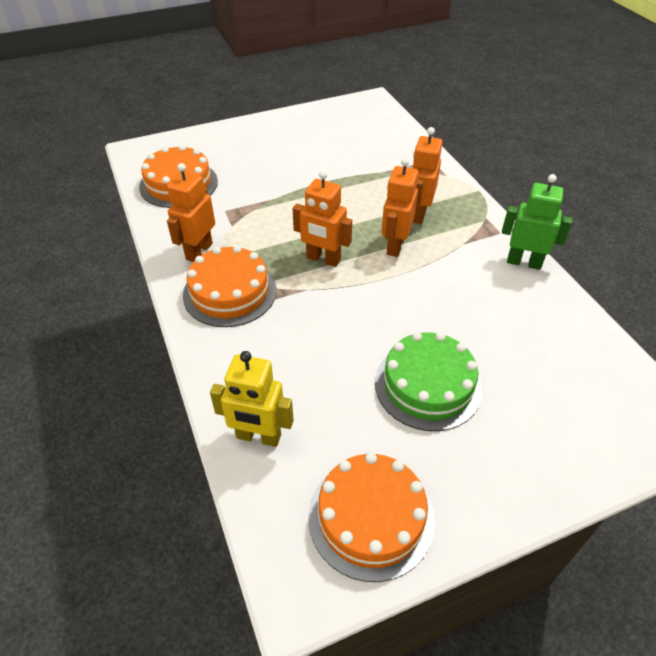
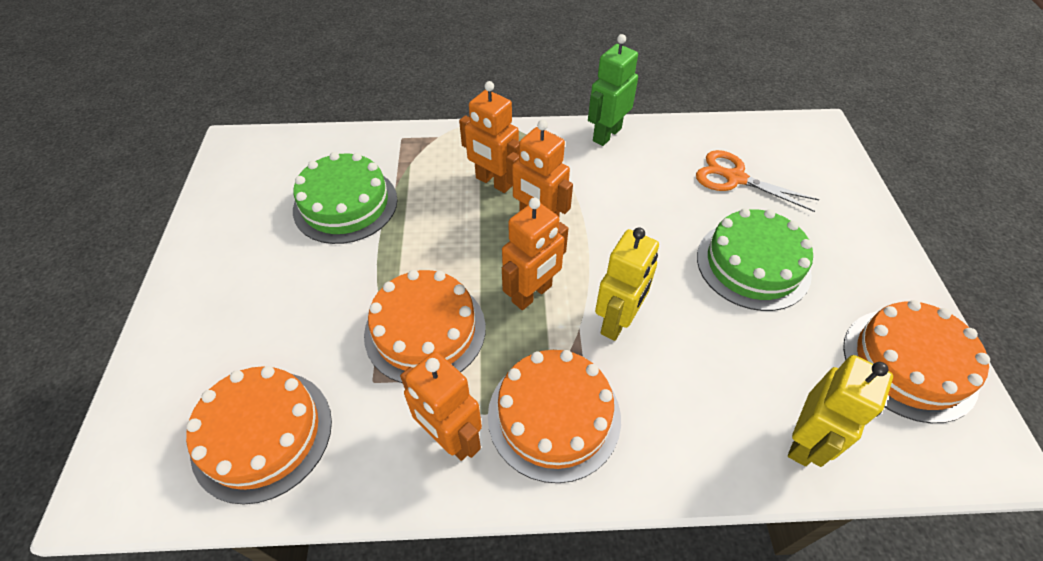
camera: 70 degrees left, 5 degrees up
none -> green cake [293,152,397,244]
none -> orange cake [364,270,486,383]
none -> yellow robot [595,227,659,341]
none -> orange scissors [696,150,820,212]

